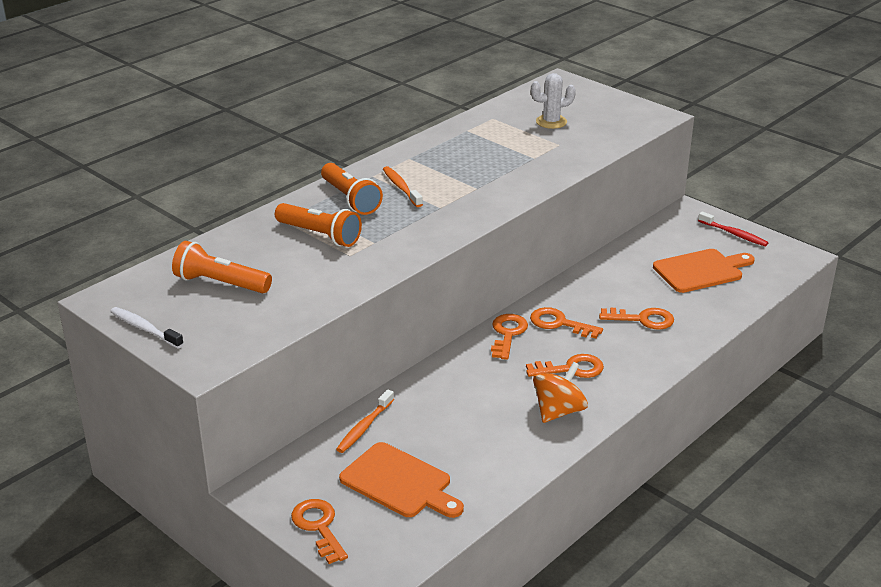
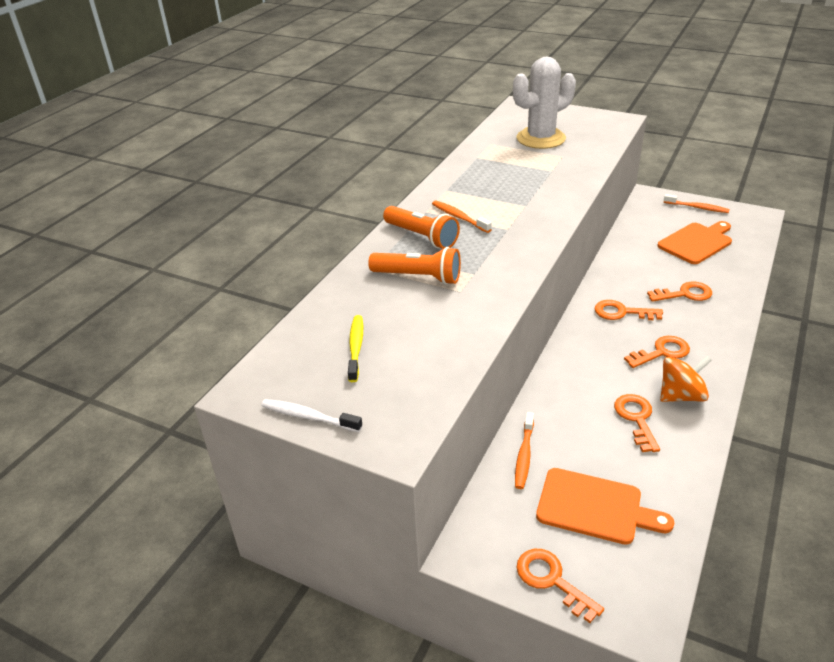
camera: 15 degrees left, 5 degrees up
orange flashlight [172,241,272,293] -> yellow toothbrush [348,315,363,382]
orange key [491,314,528,360] -> orange key moved to [614,394,660,452]
white cactus [531,73,576,129] -> white cactus [513,57,576,149], size x1.80
orange spinning top [533,362,588,423] -> orange spinning top turned 45 degrees clockwise [660,356,712,402]
red toothbrush [698,211,768,246] -> orange toothbrush [664,194,730,213]

